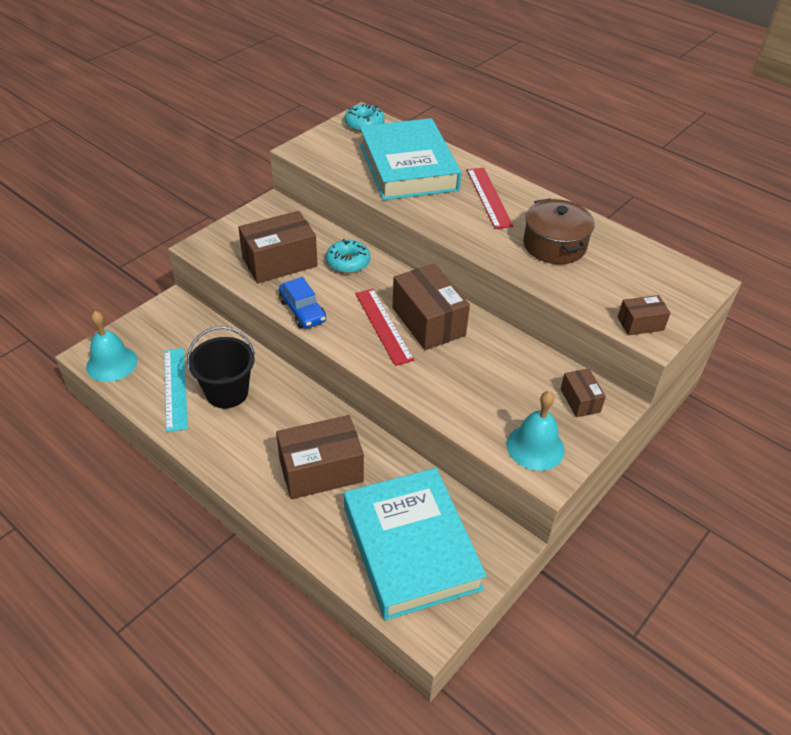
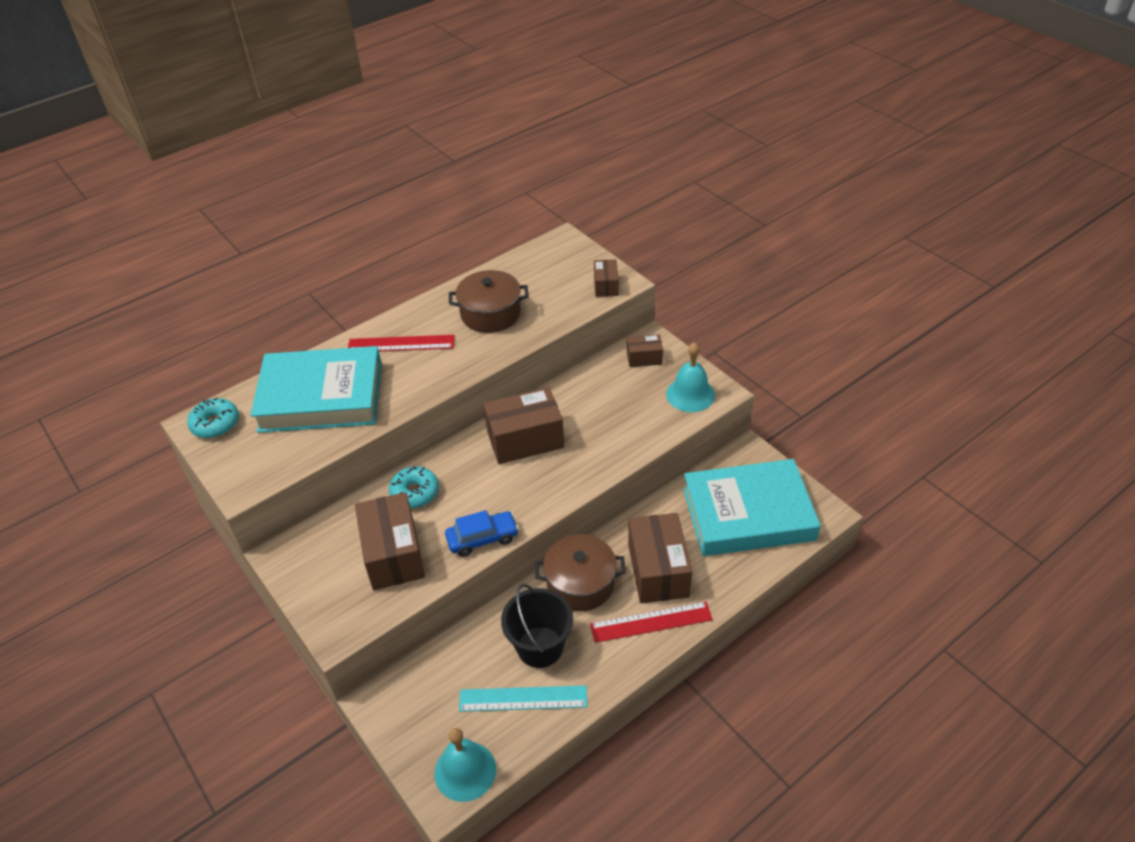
camera: 75 degrees left, 0 degrees up
red ruler [355,289,414,366] -> red ruler moved to [590,601,713,643]
none -> brown pot [535,534,626,611]

